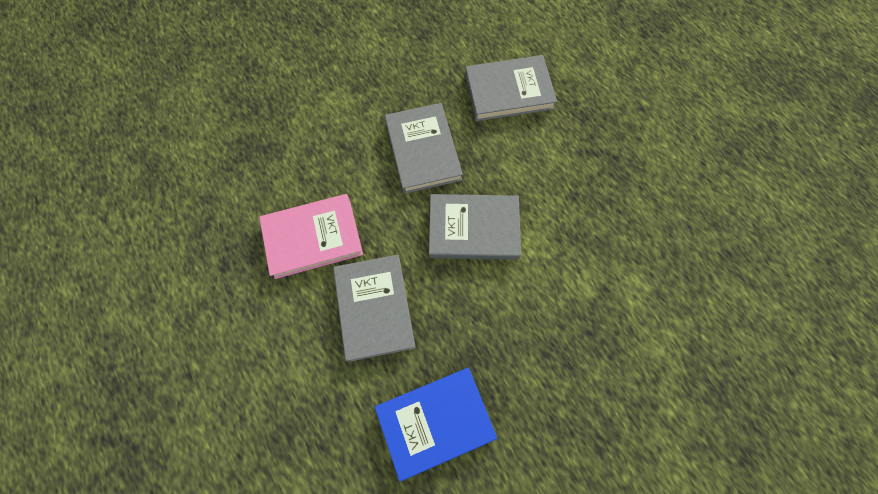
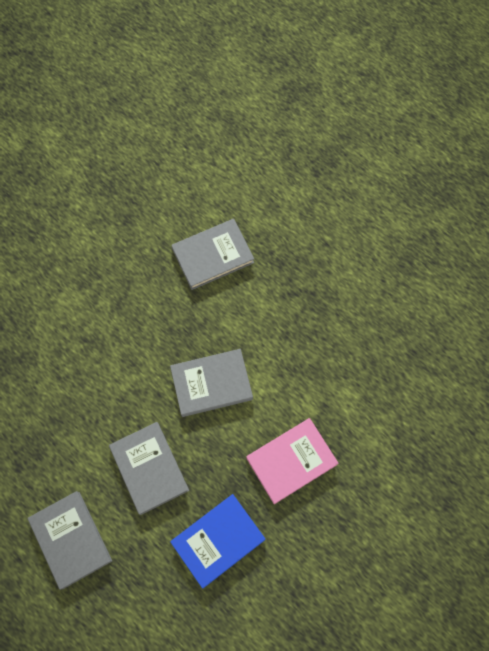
camera: 15 degrees left, 0 degrees up
pink book [259,194,363,279] -> pink book moved to [246,418,339,504]
grey book [385,103,463,194] -> grey book moved to [28,491,112,590]

